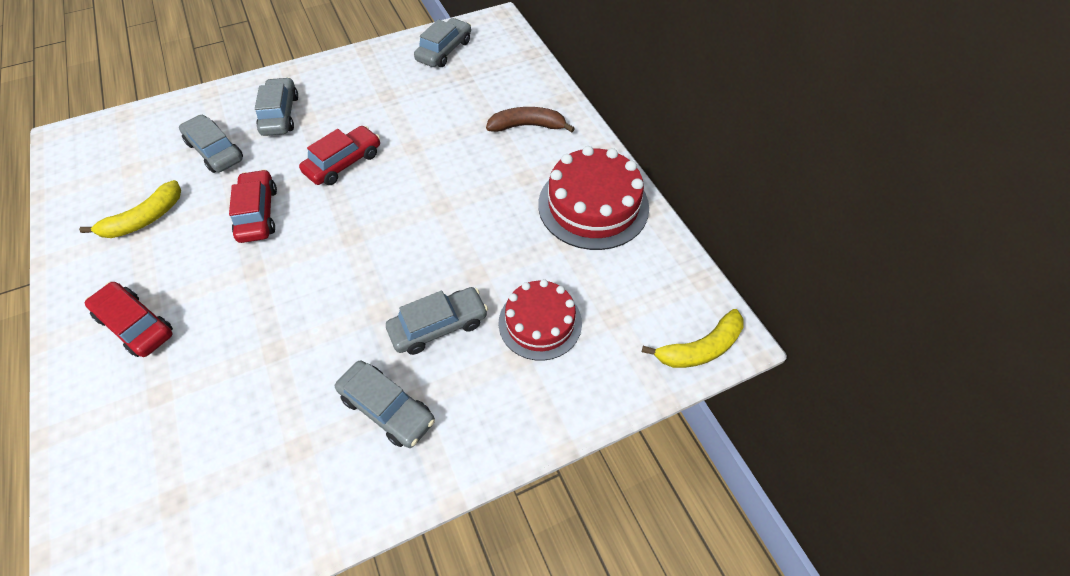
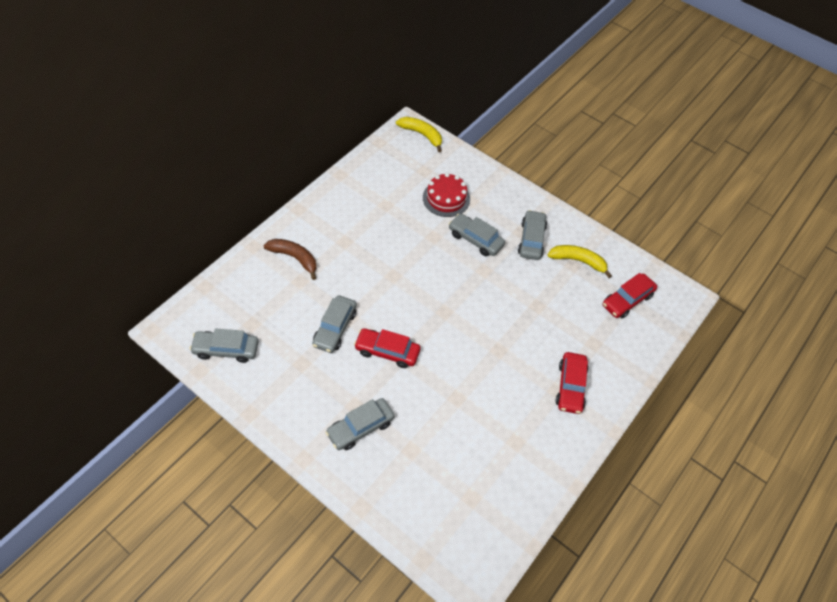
camera: 120 degrees left, 0 degrees up
yellow banana [79,180,181,238] -> yellow banana moved to [548,245,612,278]
grey car [179,115,243,173] -> grey car moved to [312,295,357,353]
red car [229,169,277,243] -> red car moved to [603,273,657,318]
brown banana [486,107,575,132] -> brown banana turned 150 degrees clockwise [263,239,317,280]
red cake [538,146,649,250] -> none

